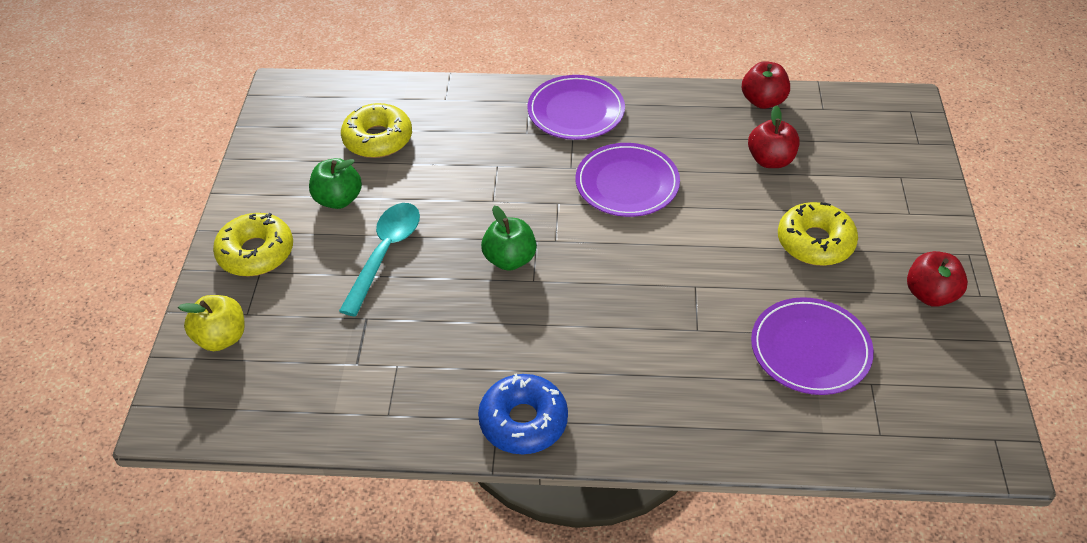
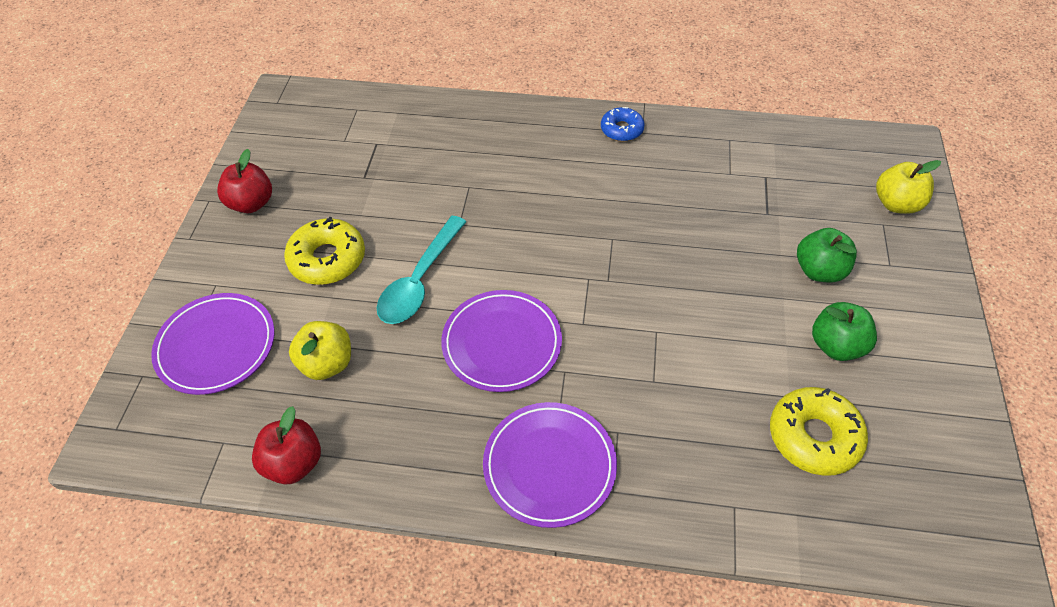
camera: 175 degrees left, 5 degrees up
yellow donut [213,213,293,277] -> none
turquoise spoon [339,203,420,316] -> turquoise spoon moved to [377,216,466,324]
blue donut [478,373,568,454] -> blue donut [601,107,645,142], size x0.63
green apple [481,206,537,271] -> green apple moved to [797,228,857,282]
red apple [748,106,800,168] -> yellow apple [289,321,351,380]
purple plate [751,297,874,395] -> purple plate moved to [151,293,275,395]

